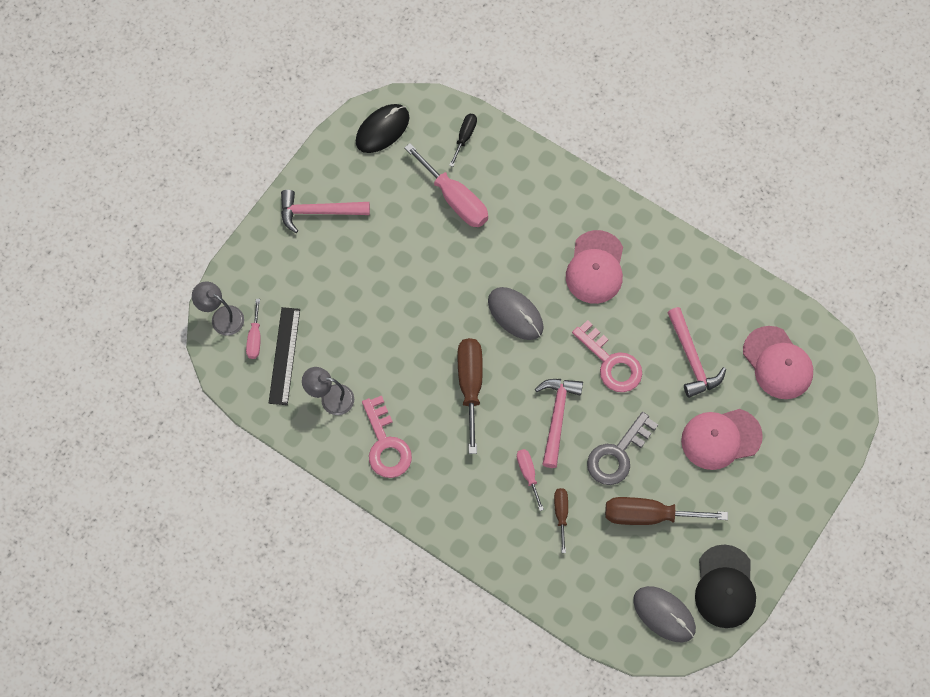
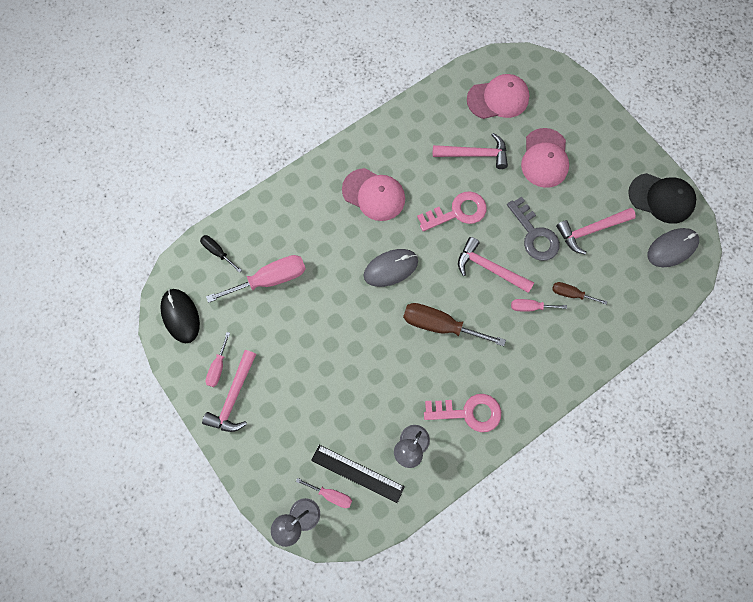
camera: 70 degrees left, 5 degrees up
brown screwdriver [605,497,728,525] -> pink hammer [556,208,636,255]
none -> pink screwdriver [206,332,230,387]

